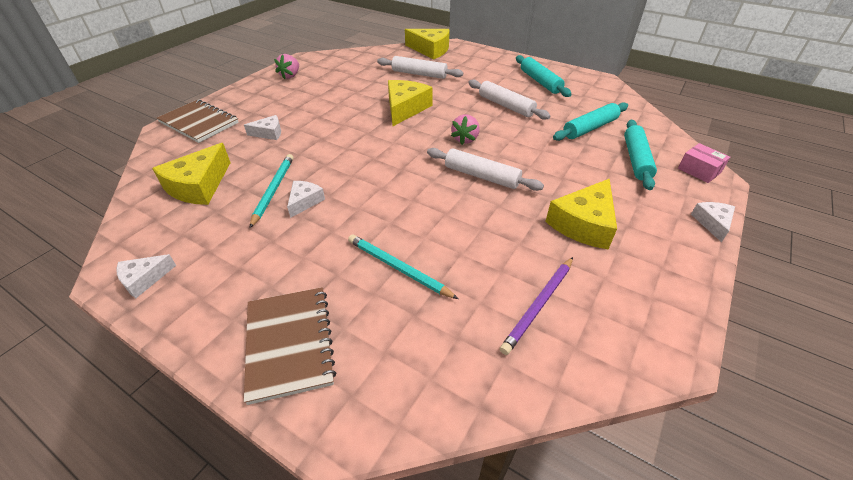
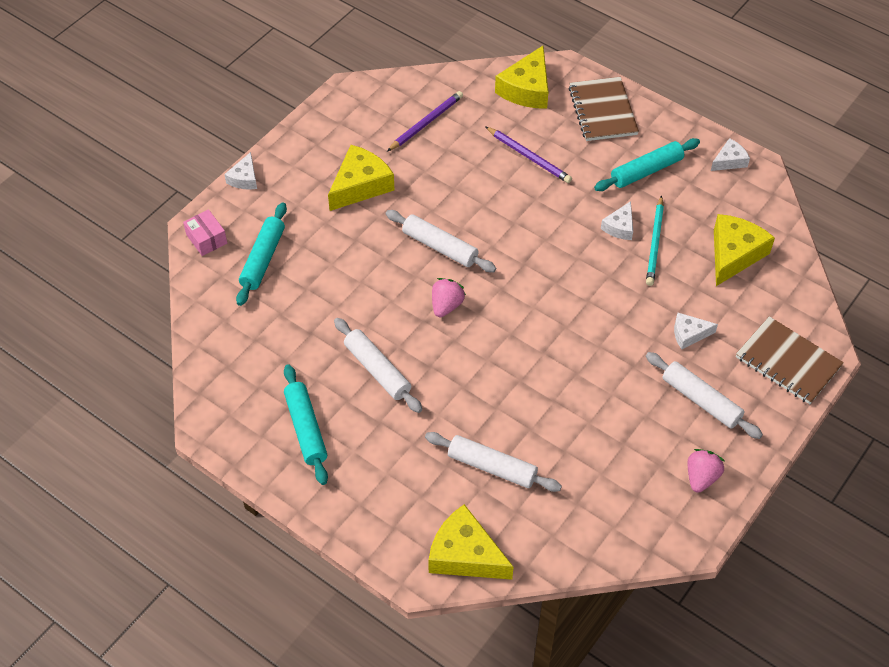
camera: 175 degrees left, 10 degrees up
turquoise pencil [348,234,458,299] -> purple pencil [485,126,572,183]
yellow cheese [388,80,433,126] -> yellow cheese moved to [495,46,548,109]
turquoise rolling pin [553,102,628,141] -> turquoise rolling pin moved to [594,138,700,191]
none -> white rolling pin [646,352,763,439]

